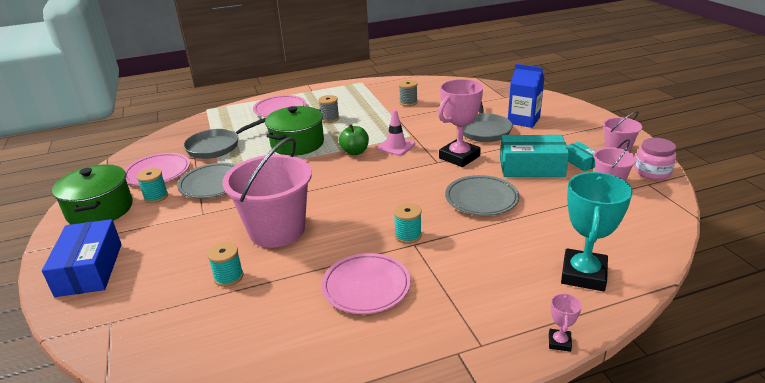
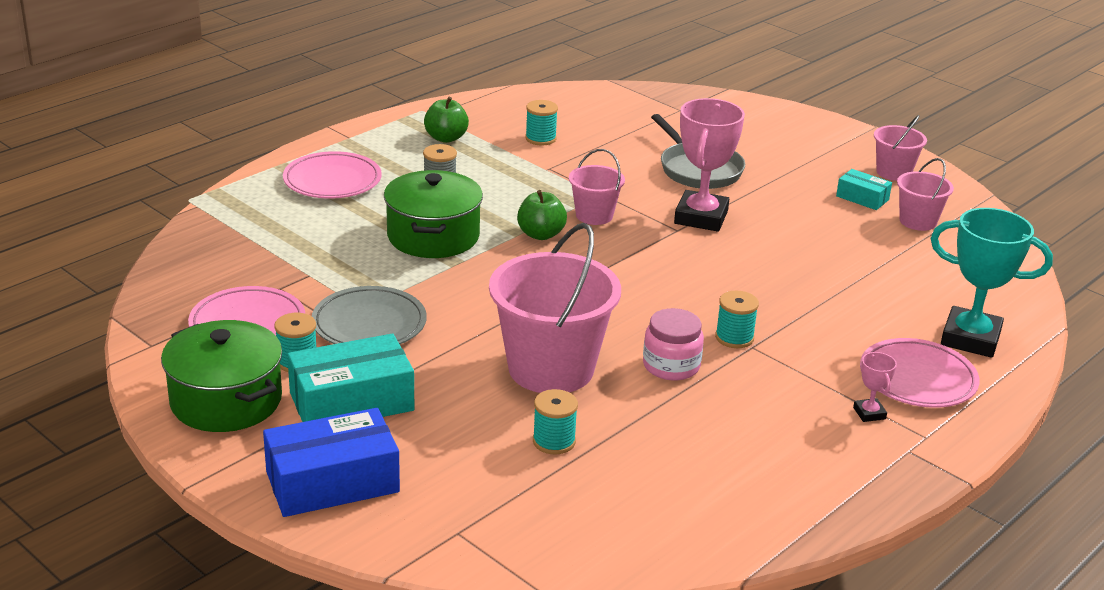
camera: 30 degrees left, 0 degrees up
blue box [42,219,122,297] -> blue box turned 75 degrees counterclockwise [263,408,400,517]
grey pan [183,118,266,159] -> none
pink plate [321,253,411,314] -> pink plate moved to [860,338,980,408]
pink traffic cone [377,110,415,156] -> pink bucket [569,149,625,225]
grey spool [399,80,418,106] -> turquoise spool [525,100,558,145]
grey plate [445,175,519,216] -> none
turquoise box [500,135,569,177] -> turquoise box moved to [287,334,414,422]
blue carton [508,64,544,128] -> none
pink trophy [549,293,582,352] -> pink trophy moved to [853,352,897,422]
turquoise trophy [561,172,633,291] -> turquoise trophy turned 60 degrees counterclockwise [930,208,1053,358]
pink jar [635,138,676,180] -> pink jar moved to [643,308,704,381]
none -> green apple [424,97,469,143]

